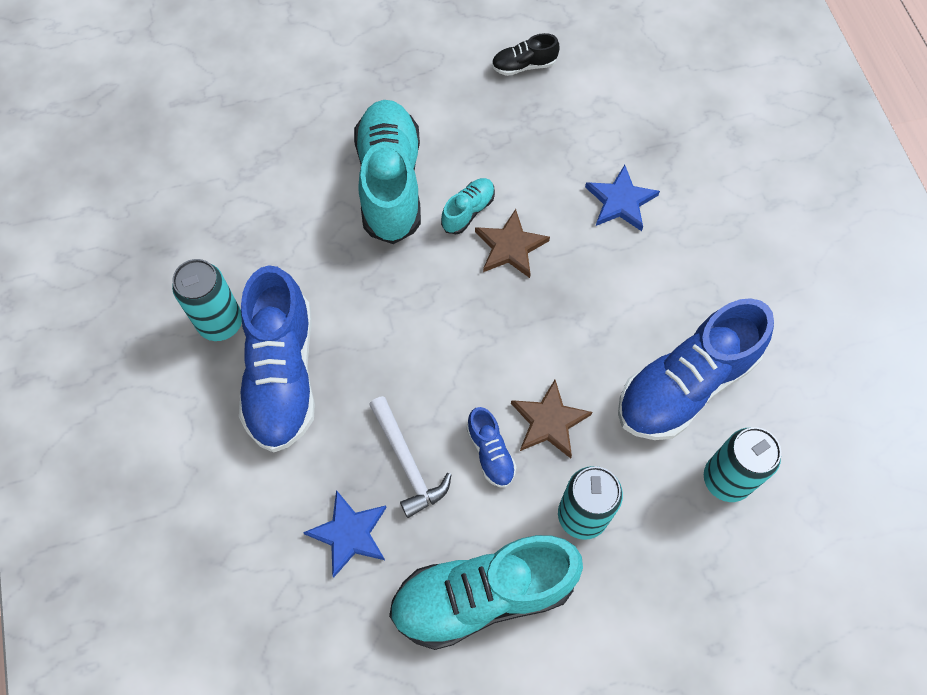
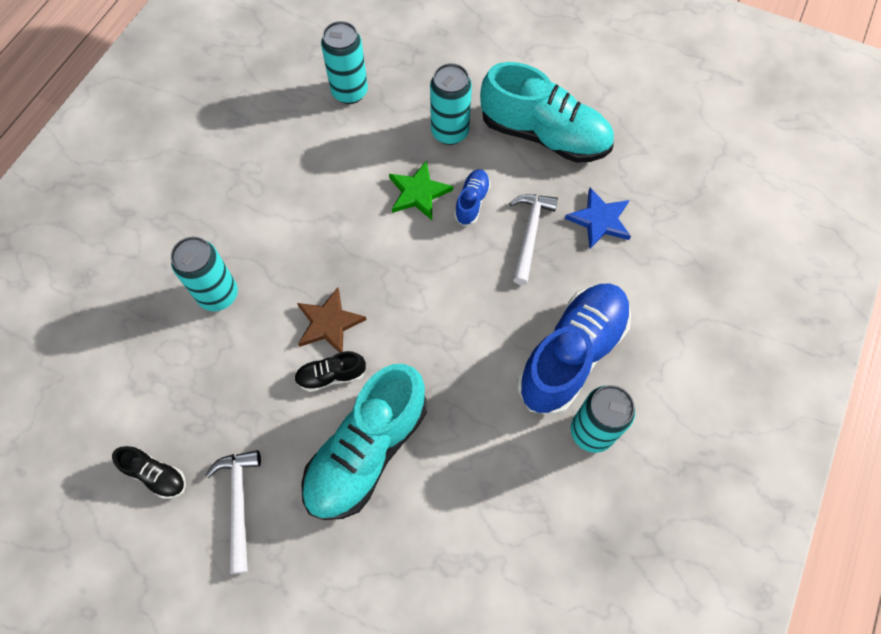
camera: 140 degrees left, 0 degrees up
turquoise shoe [441,178,495,234] -> black shoe [294,351,366,392]
brown star [511,380,592,458] -> green star [389,161,453,220]
blue star [585,165,660,231] -> turquoise can [171,237,238,311]
blue shoe [618,298,774,440] -> none
none -> white hammer [206,450,261,574]

